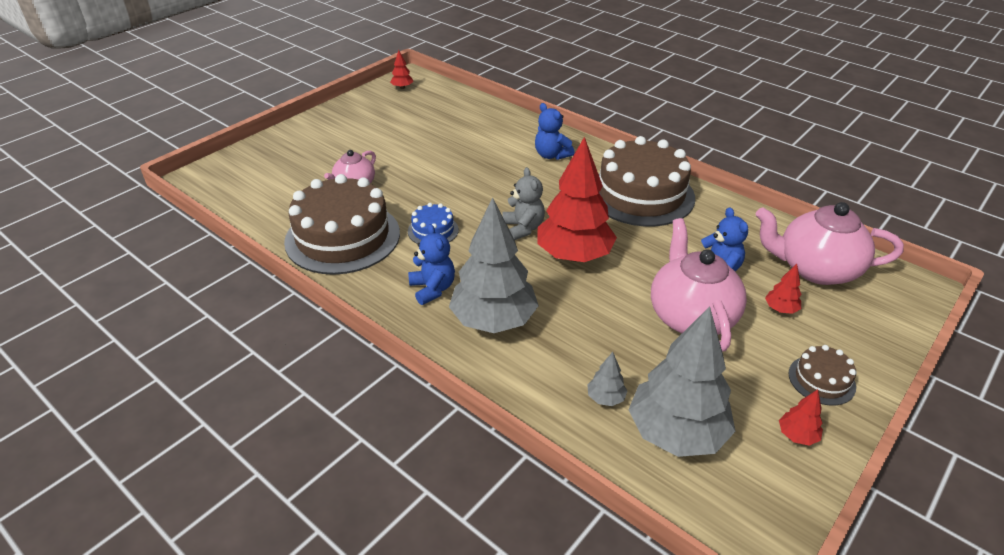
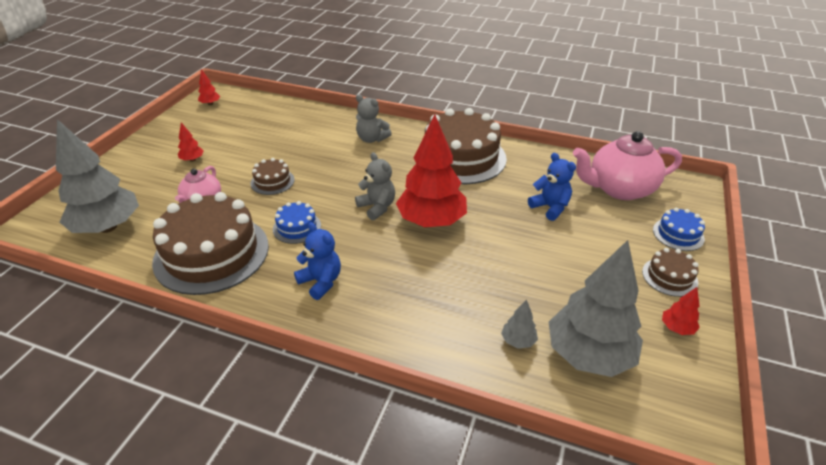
camera: 20 degrees left, 0 degrees up
grey tree [449,197,539,333] -> grey tree moved to [56,119,139,233]
blue teddy bear [535,103,575,160] -> grey teddy bear [356,94,392,143]
pink teapot [651,218,747,352] -> none
red tree [765,264,801,314] -> red tree moved to [178,123,204,162]
none -> brown cake [250,158,295,195]
none -> blue cake [653,208,705,251]

